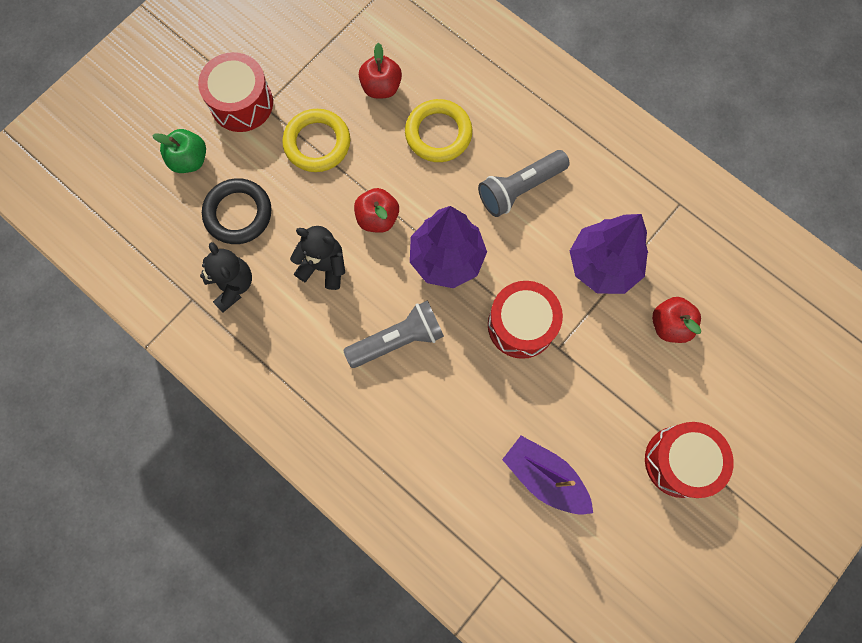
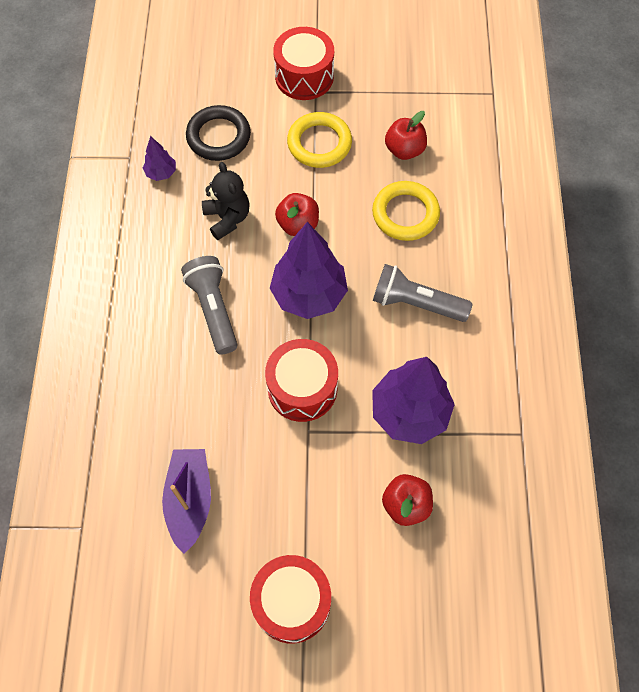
camera: 50 degrees right, 10 degrees down
green apple [152,129,206,173] -> none
black teddy bear [200,242,252,312] -> purple tree [143,136,176,181]
grey flashlight [343,300,444,368] -> grey flashlight turned 135 degrees counterclockwise [181,256,238,355]

